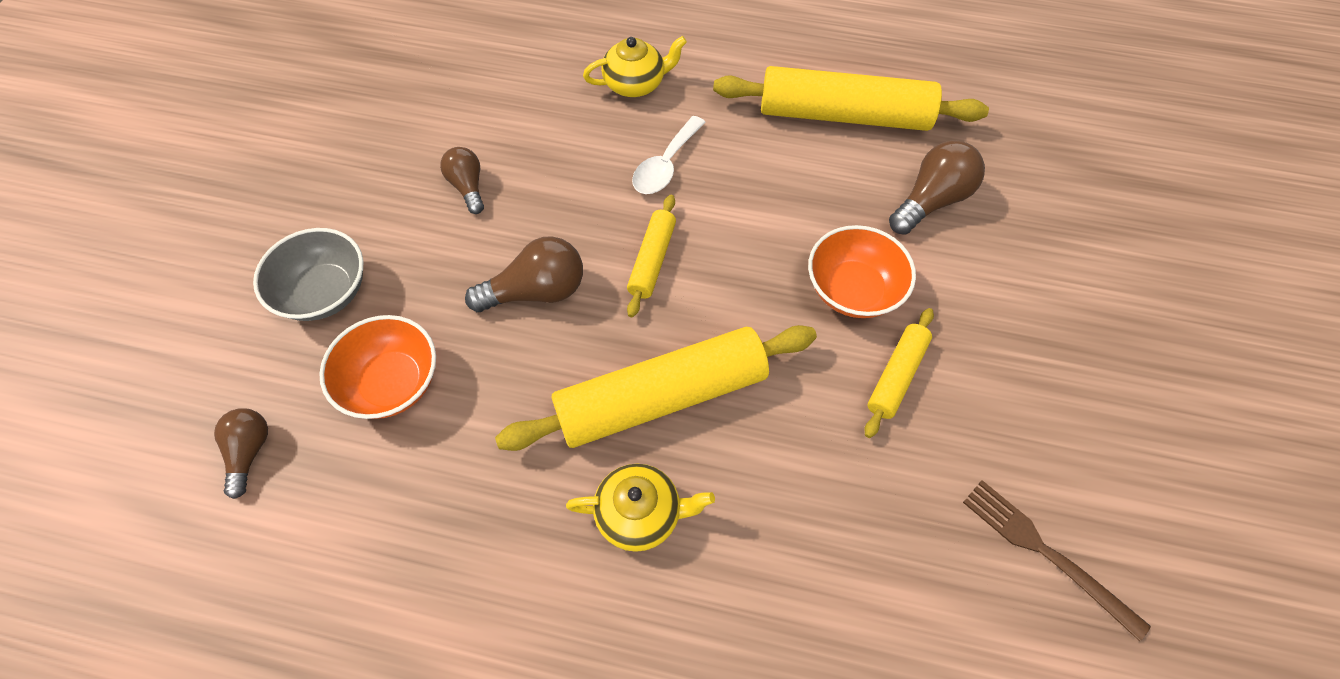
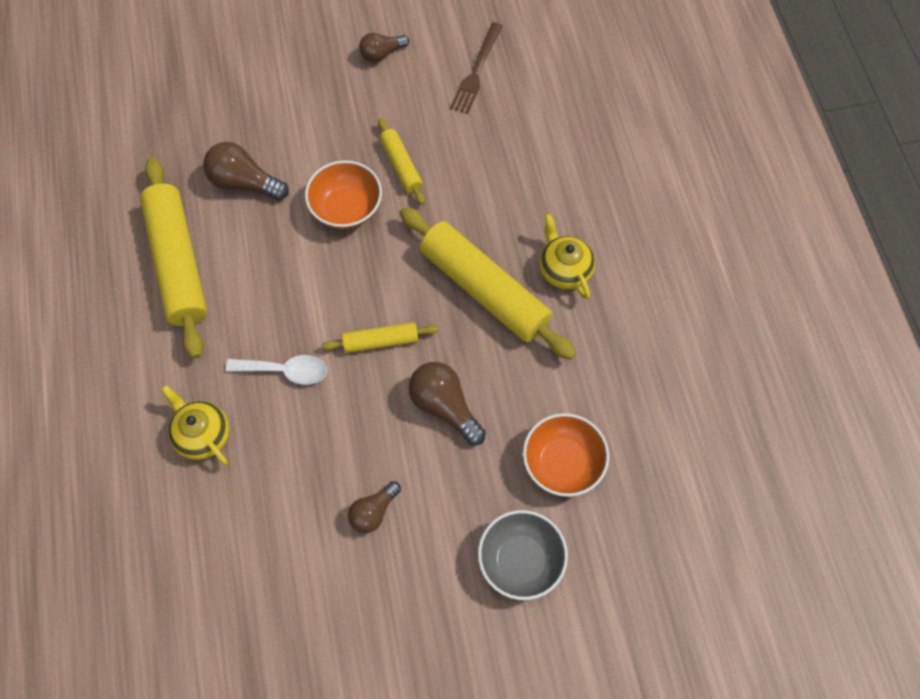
camera: 115 degrees left, 5 degrees up
brown light bulb [214,408,268,499] -> brown light bulb moved to [359,33,409,62]
yellow rolling pin [865,308,934,438] -> yellow rolling pin turned 60 degrees clockwise [378,118,425,205]

